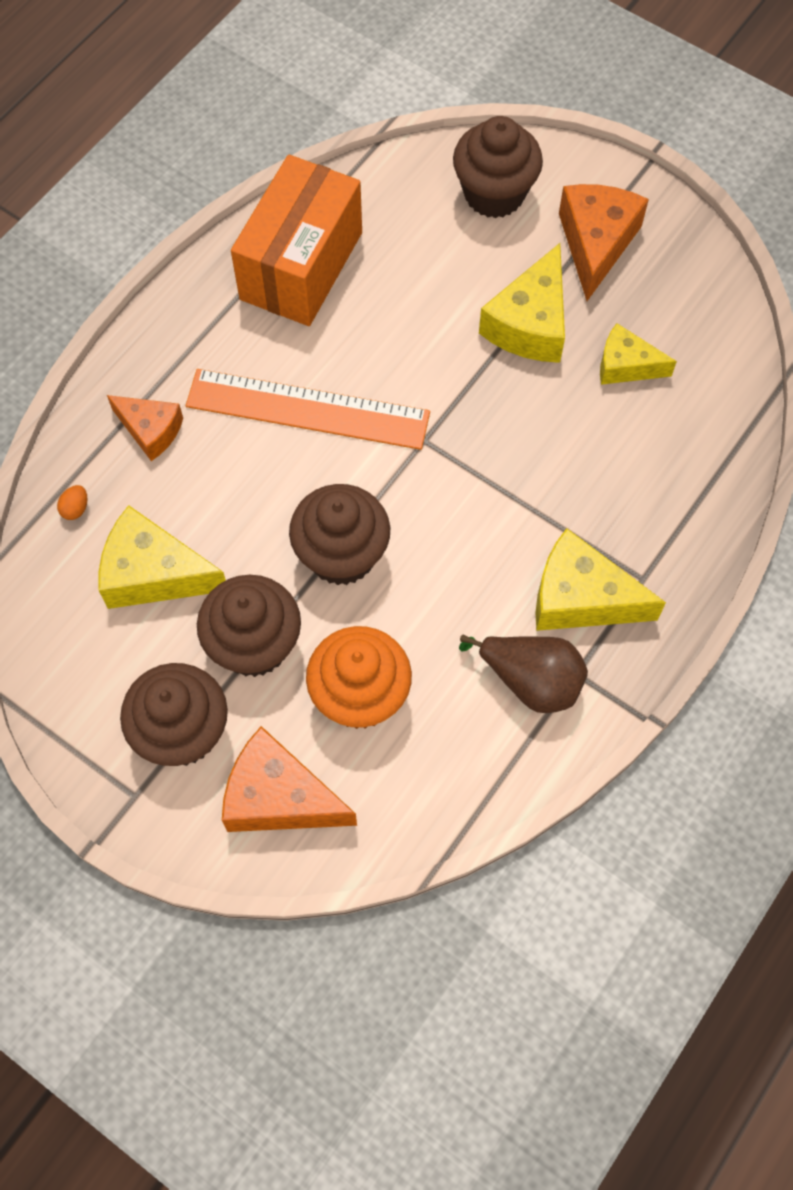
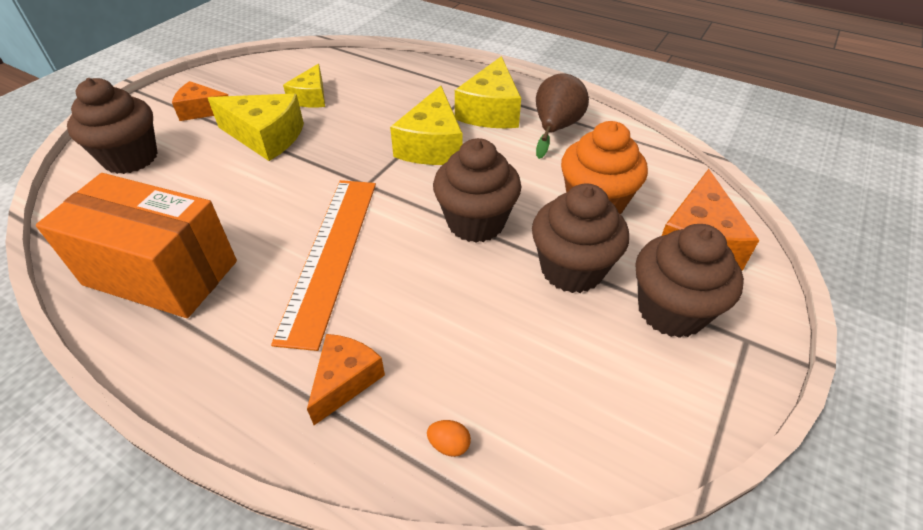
camera: 95 degrees left, 20 degrees down
yellow cheese [98,505,226,609] -> yellow cheese moved to [390,86,462,165]
orange cheese [559,184,649,301] -> orange cheese [172,81,228,121], size x0.63

